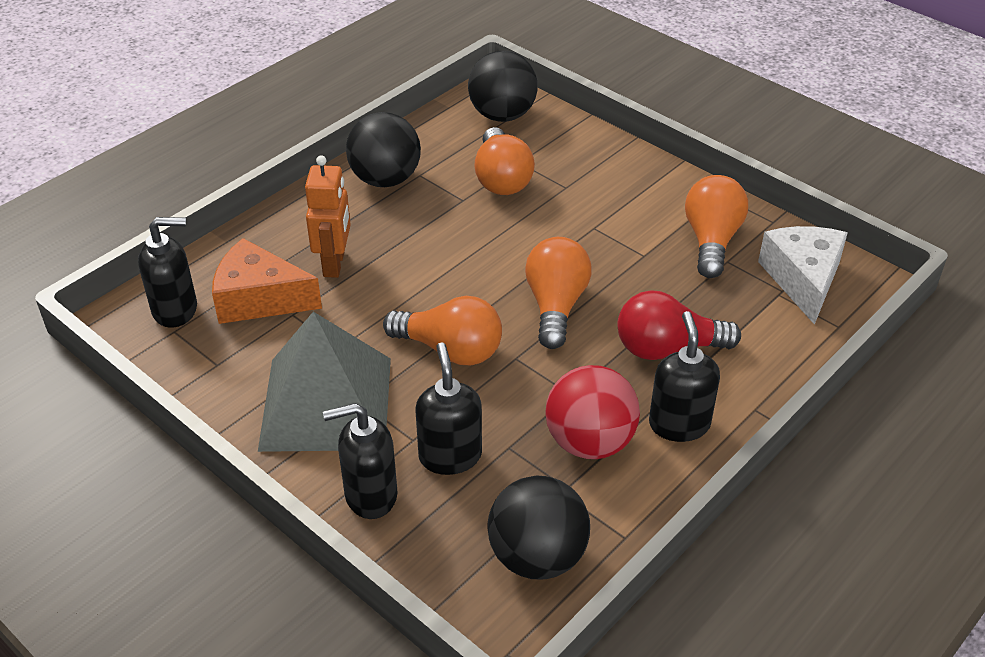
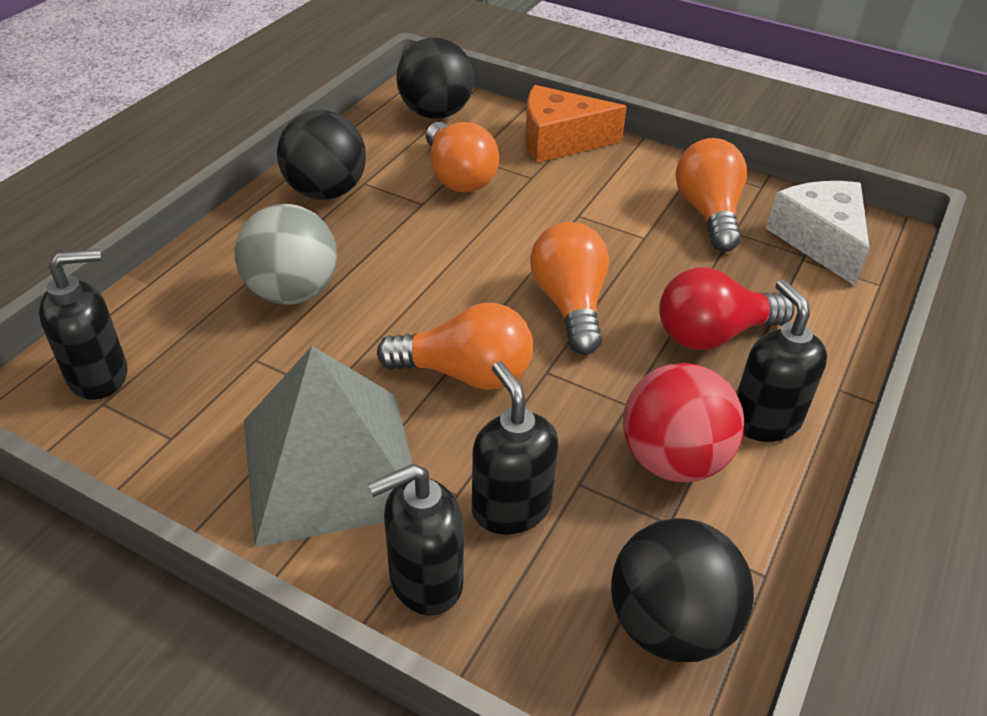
camera: 15 degrees left, 0 degrees up
orange cheese [212,238,322,324] -> orange cheese moved to [525,85,627,163]
orange robot [305,155,351,278] -> grey ball [235,204,337,305]

